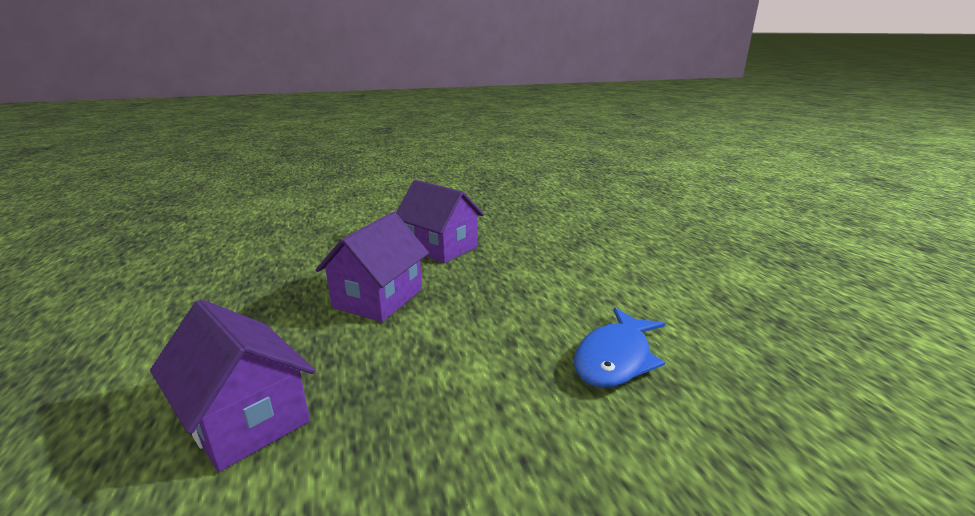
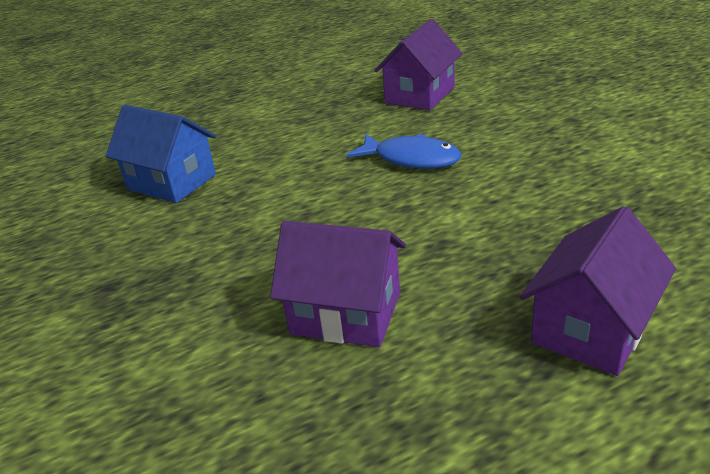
camera: 95 degrees left, 10 degrees up
purple house [396,180,484,263] -> purple house moved to [374,19,463,110]
none -> blue house [106,105,216,203]

